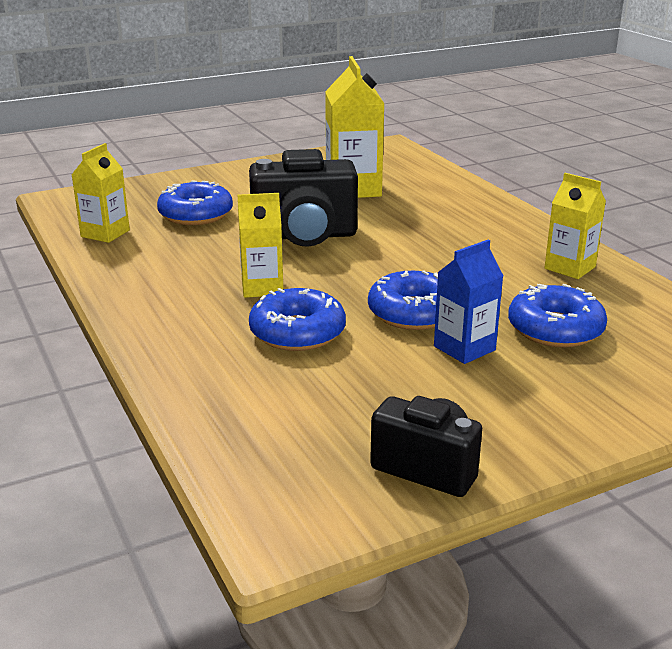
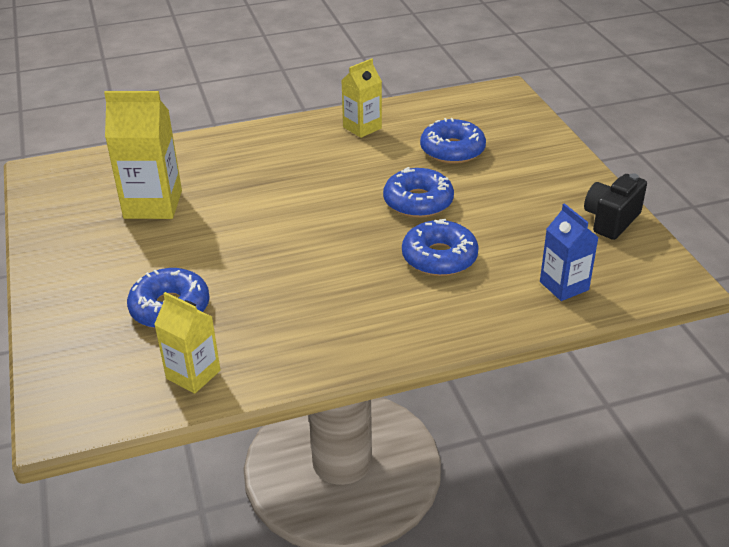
camera: 80 degrees left, 10 degrees up
yellow carton [238,193,283,298] -> none
black camera [249,149,358,247] -> none
blue carton [434,240,503,364] -> blue carton moved to [540,203,599,301]

